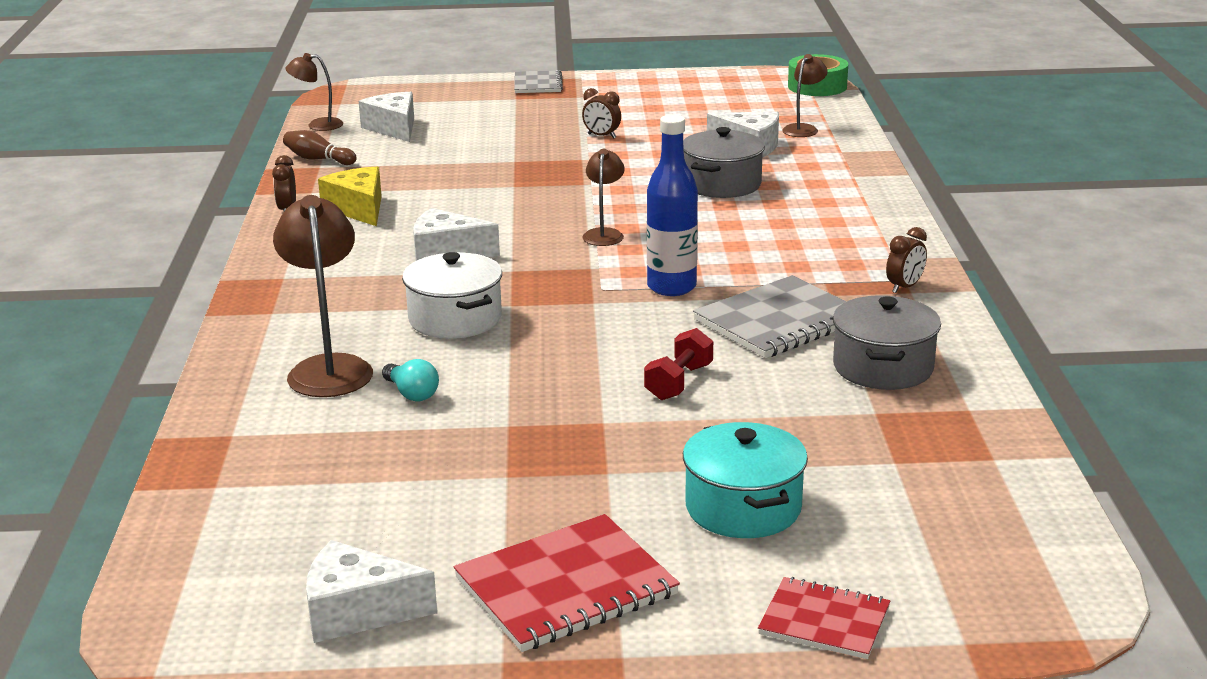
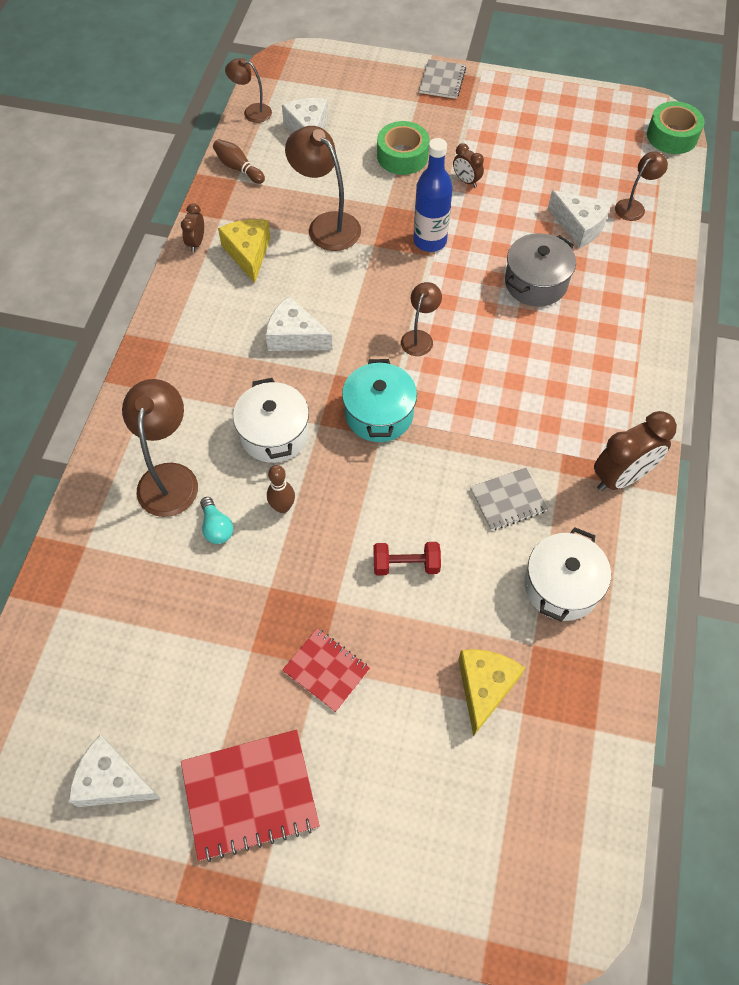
camera: 15 degrees right, 35 degrees up
red dumbbell [644,328,713,400] -> red dumbbell turned 45 degrees clockwise [374,542,441,575]
blue bottle [647,115,698,296] -> blue bottle moved to [413,138,453,252]
turquoise pot [683,422,808,538] -> turquoise pot moved to [342,359,417,442]
grey notebook [693,275,846,358] -> grey notebook [470,468,548,531], size x0.61
red notebook [758,577,890,659] -> red notebook moved to [282,628,370,712]
grey pot [833,295,941,390] -> white pot [524,527,611,622]
brown clock [886,227,927,293] -> brown clock [594,411,677,491], size x1.92
none -> brown bowling pin [267,465,295,513]
none -> brown lamp [285,126,361,251]
none -> green tape [377,121,429,175]
none -> yellow cheese [458,649,525,737]

